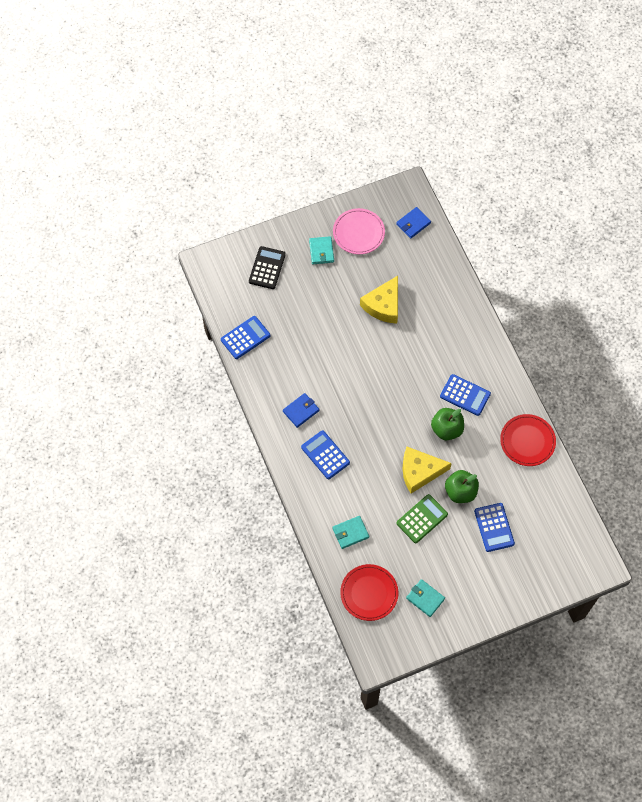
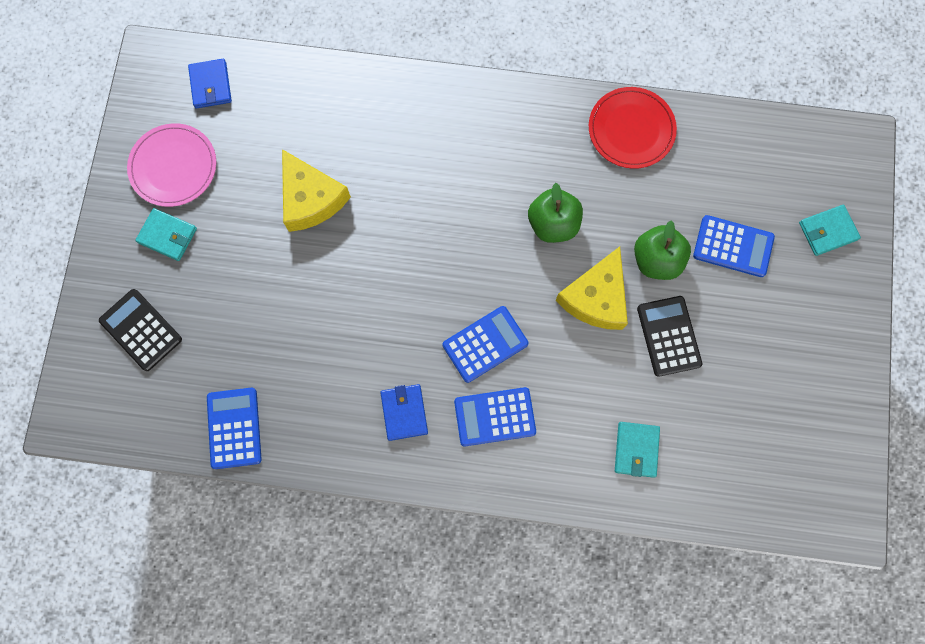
camera: 60 degrees left, 10 degrees up
red plate [340,564,398,621] -> none
green calculator [396,494,448,543] -> black calculator [637,296,702,377]
turquoise wallet [406,579,445,617] -> turquoise wallet moved to [799,205,861,256]
blue calculator [440,374,491,416] -> blue calculator moved to [443,306,529,383]

